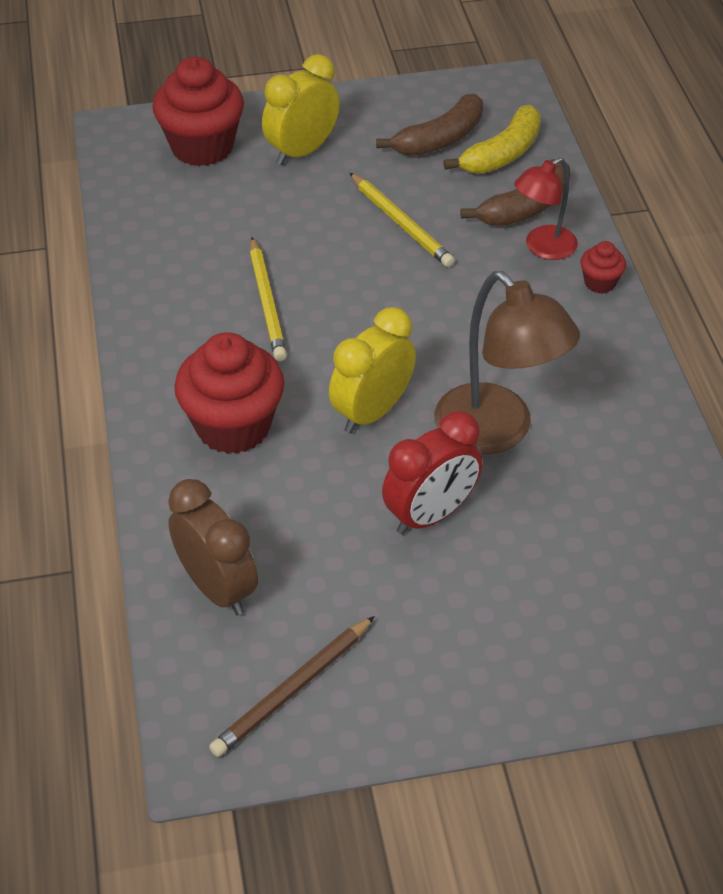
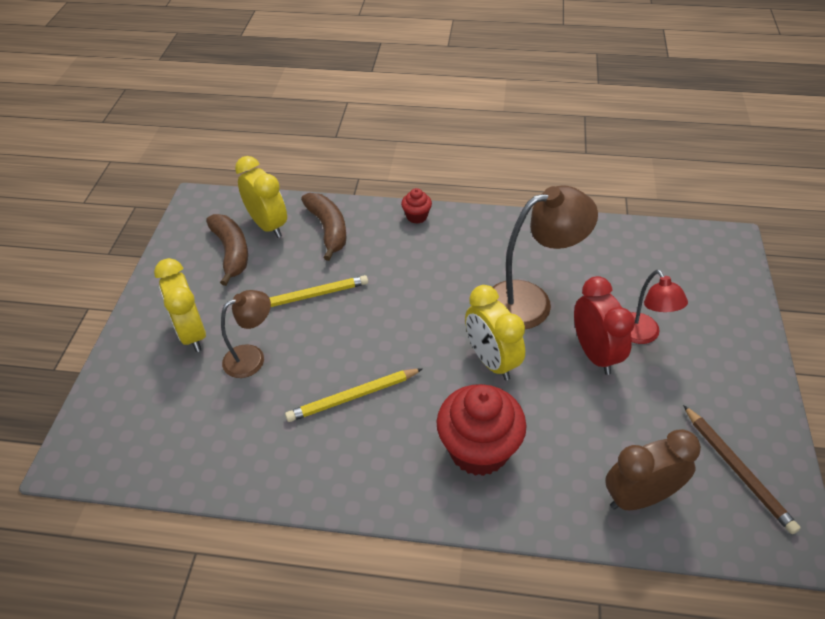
camera: 70 degrees left, 0 degrees up
red cupcake [152,57,244,166] -> none
yellow pencil [250,237,287,361] -> yellow pencil turned 150 degrees clockwise [285,368,423,422]
yellow banana [443,105,541,174] -> yellow clock [235,156,287,238]
red lamp [514,157,578,260] -> red lamp moved to [631,270,688,344]
none -> brown lamp [221,290,271,378]

